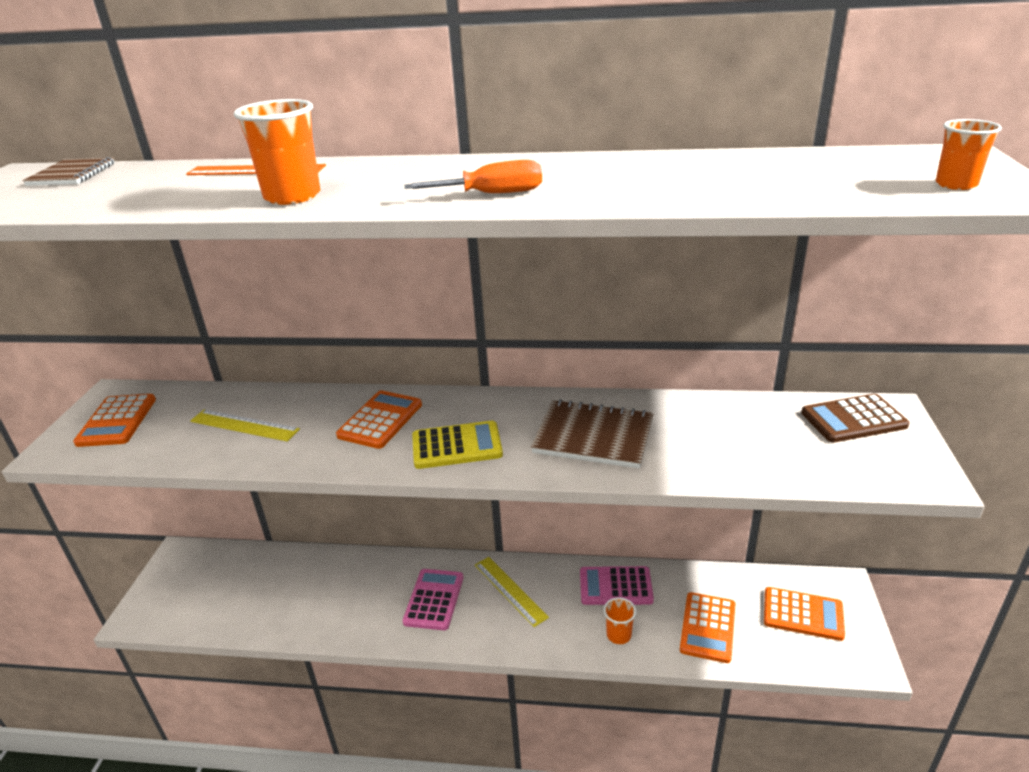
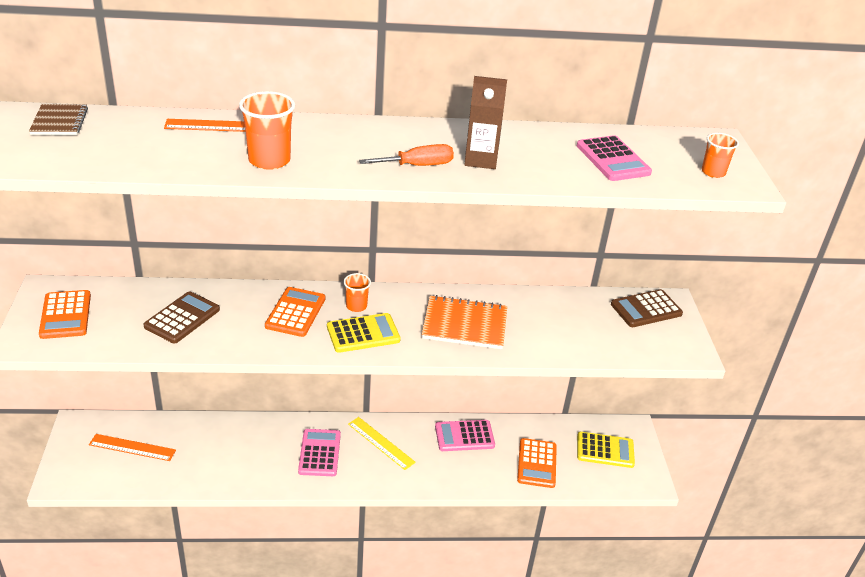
camera: 15 degrees left, 5 degrees up
yellow ruler [190,409,300,442] -> brown calculator [143,291,220,344]
brown notebook [531,399,654,468] -> orange notebook [422,295,507,349]
orange cup [604,597,636,644] -> orange cup moved to [344,273,371,312]
orange calculator [764,587,845,641] -> yellow calculator [577,432,635,468]
none -> orange ruler [89,434,176,461]
none -> brown carton [464,76,507,169]
none -> pink calculator [577,135,652,181]

